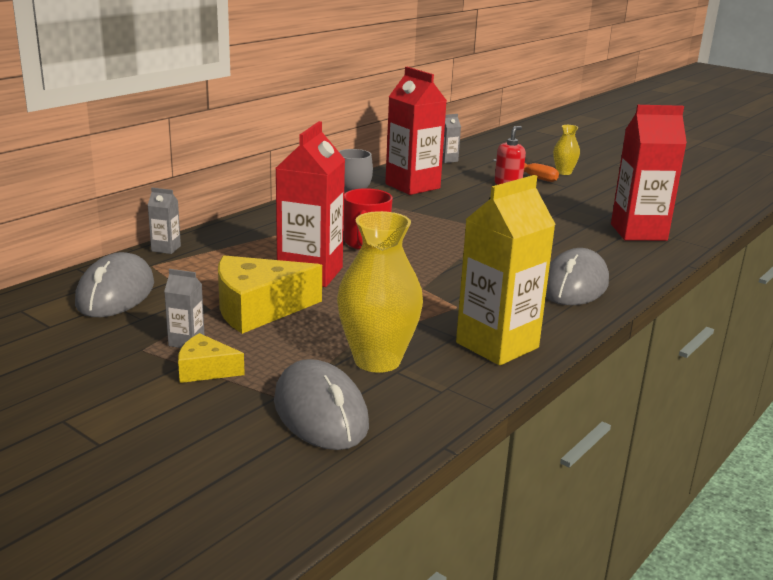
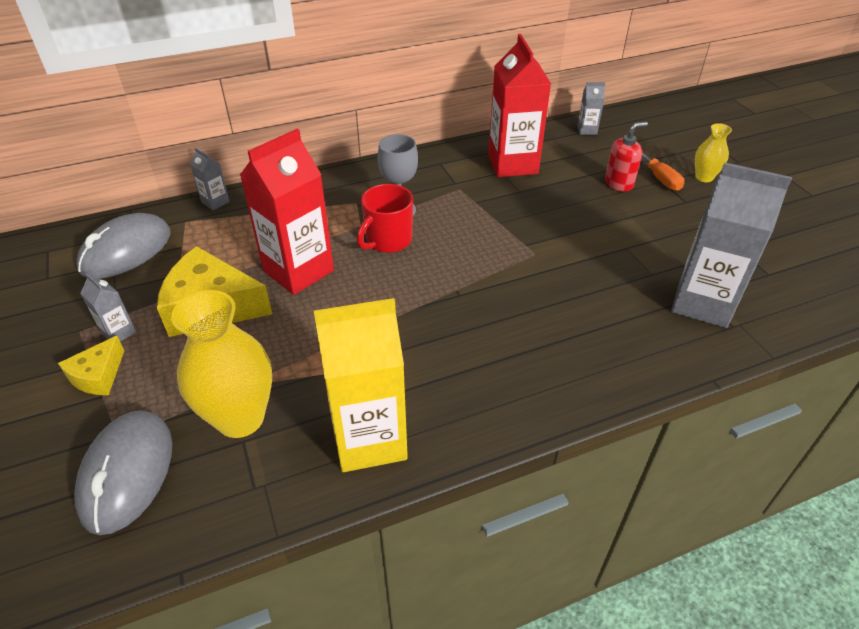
camera: 30 degrees right, 20 degrees up
yellow cheese [178,333,245,383] -> yellow cheese turned 105 degrees counterclockwise [58,336,125,395]
grey mouse [546,248,609,305] -> none
red carton [611,105,687,241] -> grey carton [671,162,792,328]

